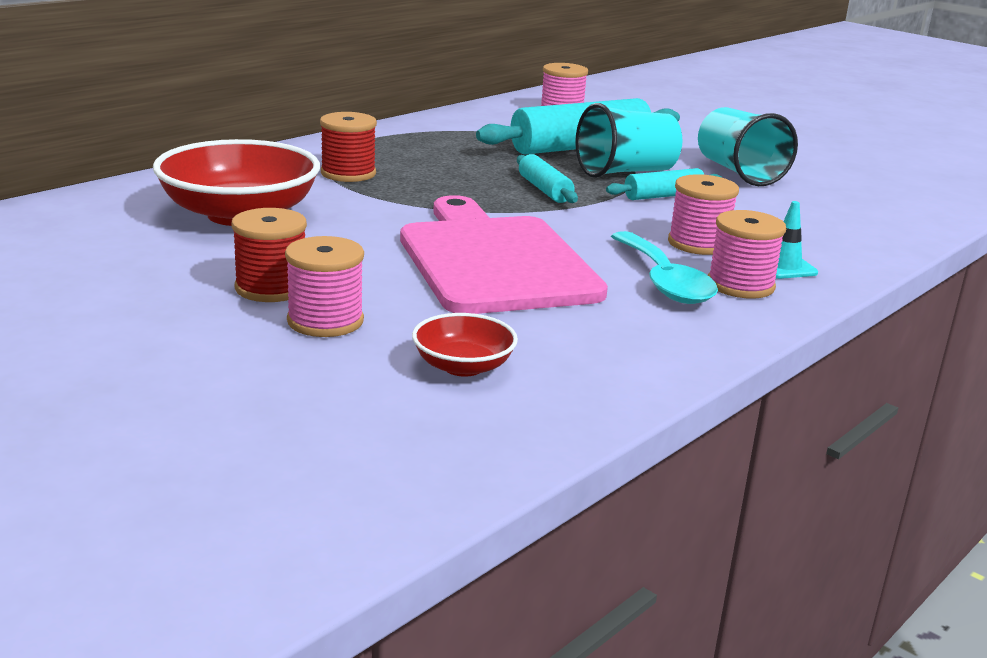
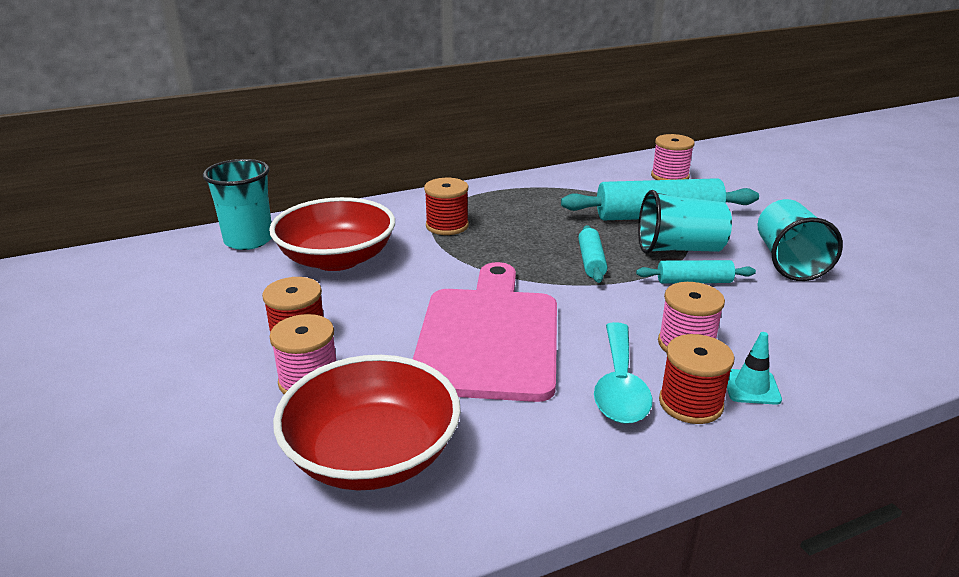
camera: 25 degrees right, 5 degrees up
red bowl [412,313,518,377] -> red bowl [273,355,461,490], size x2.01
pink spool [708,210,786,299] -> red spool [659,334,734,424]
none -> turquoise cup [203,159,272,250]

